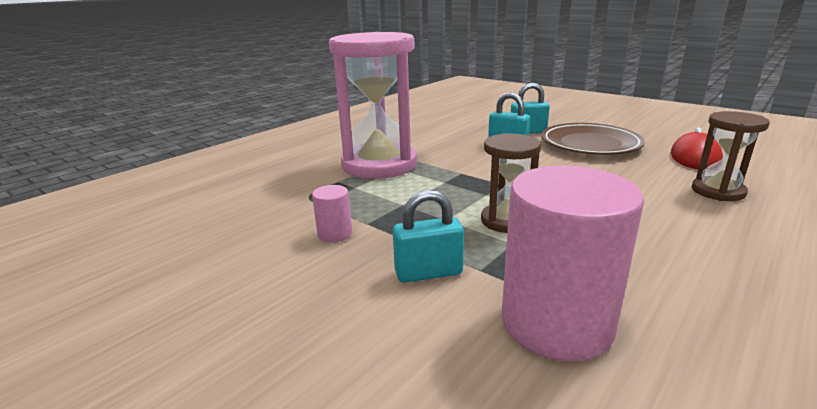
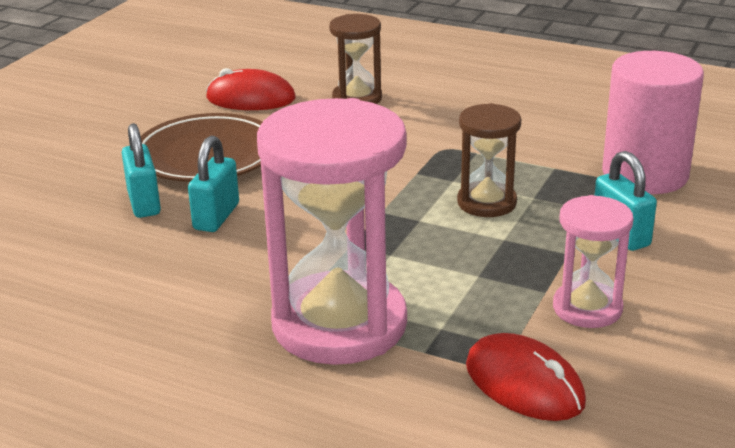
camera: 105 degrees left, 5 degrees up
pink cylinder [312,185,352,243] -> pink hourglass [553,195,633,328]
none -> red mouse [466,333,586,421]

